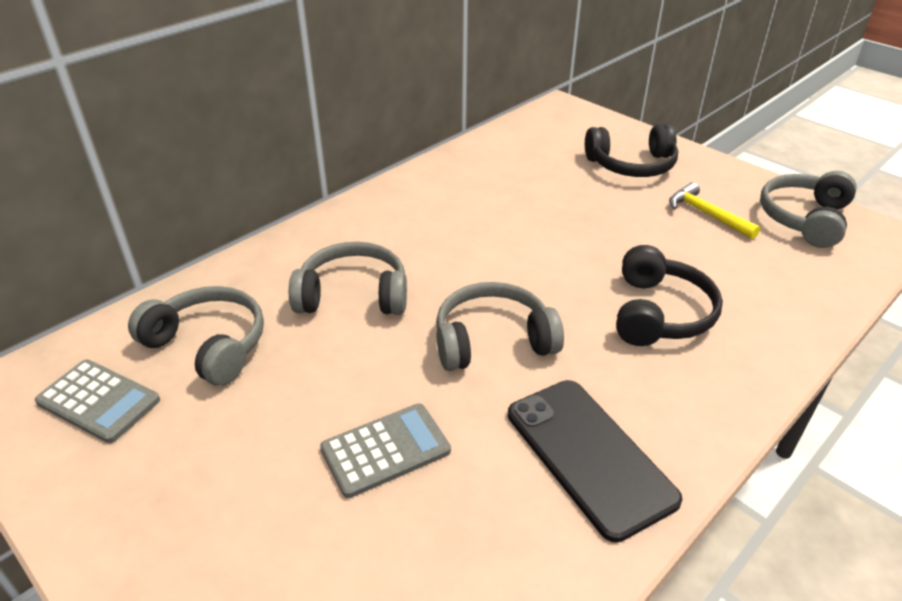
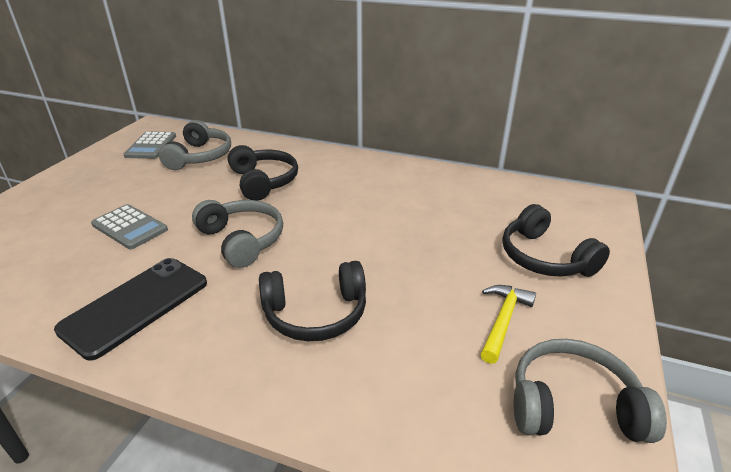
camera: 65 degrees right, 5 degrees down
grey headphones [289,242,407,315] -> black headphones [228,145,298,201]

